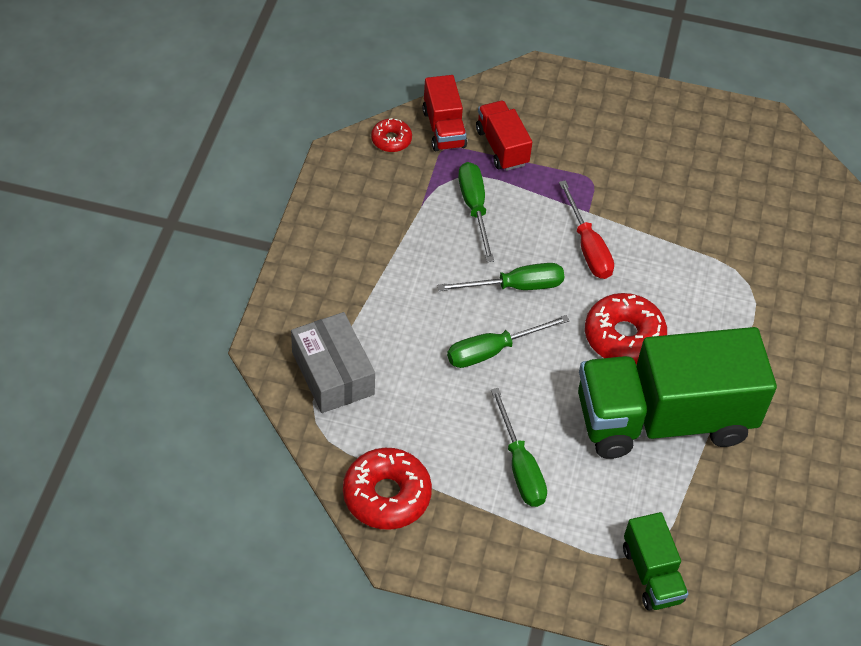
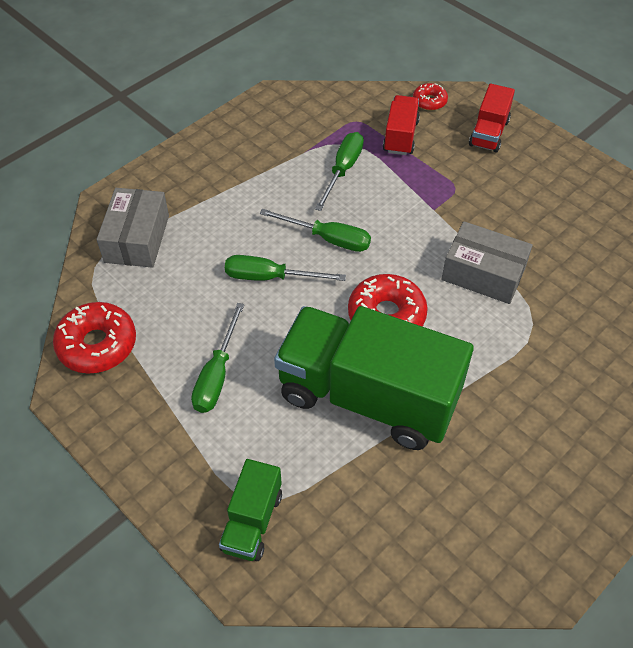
camera: 35 degrees right, 0 degrees up
red donut [371,118,412,152] -> red donut moved to [413,83,448,111]
red truck [422,75,467,151] -> red truck moved to [469,84,515,152]
red screwdriver [559,180,614,279] -> none
none -> grey box [441,221,533,304]

